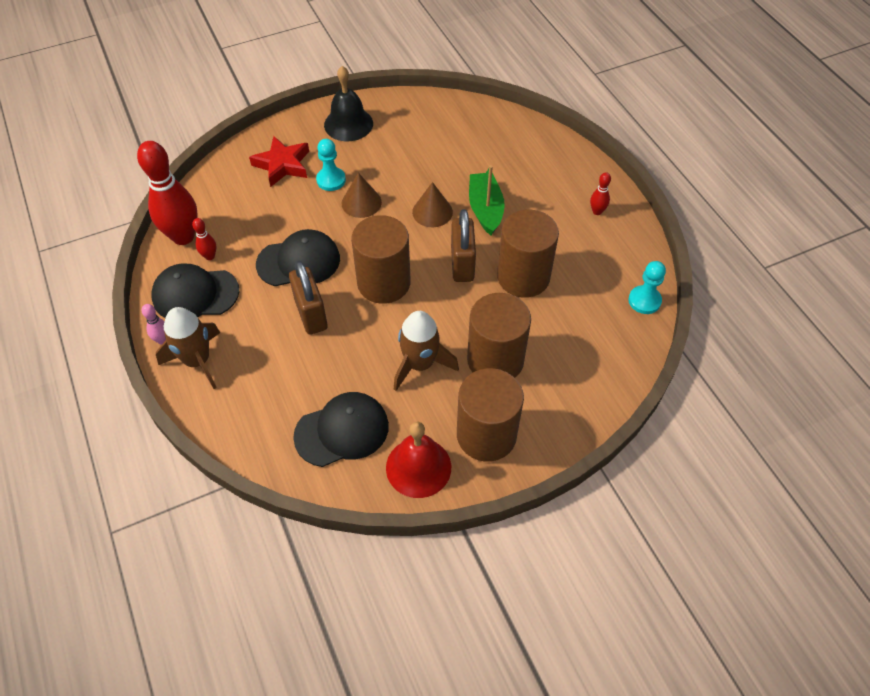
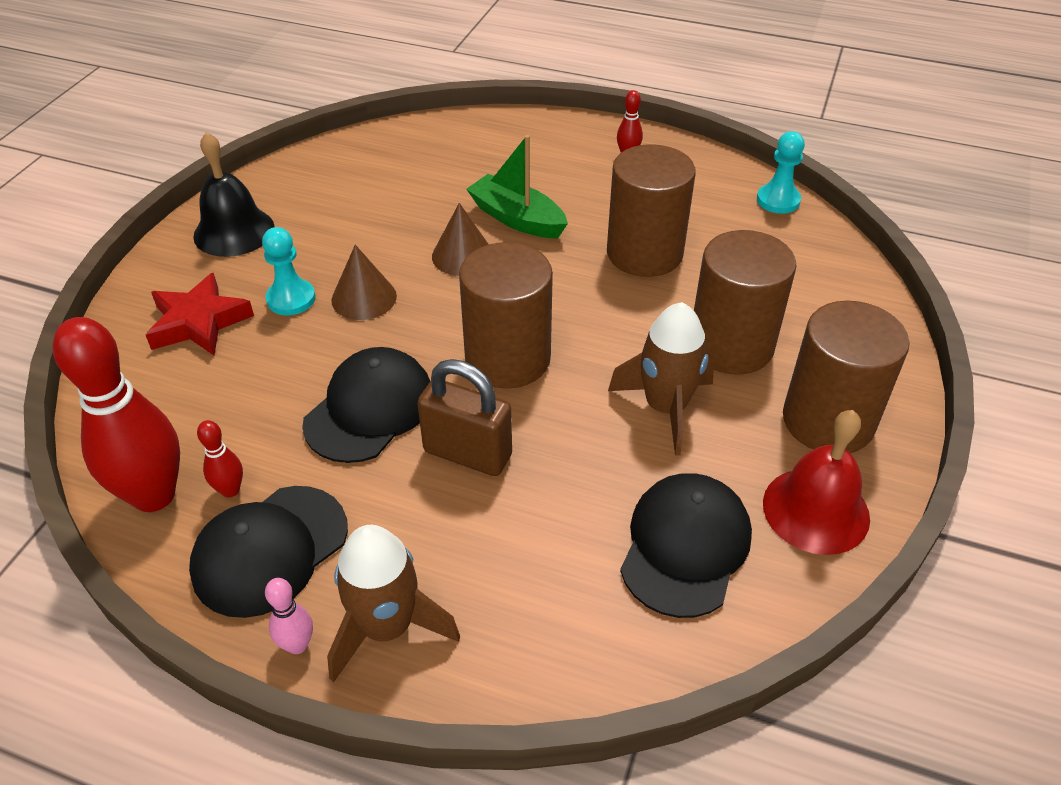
camera: 45 degrees left, 10 degrees down
brown padlock [451,209,476,282] -> none

